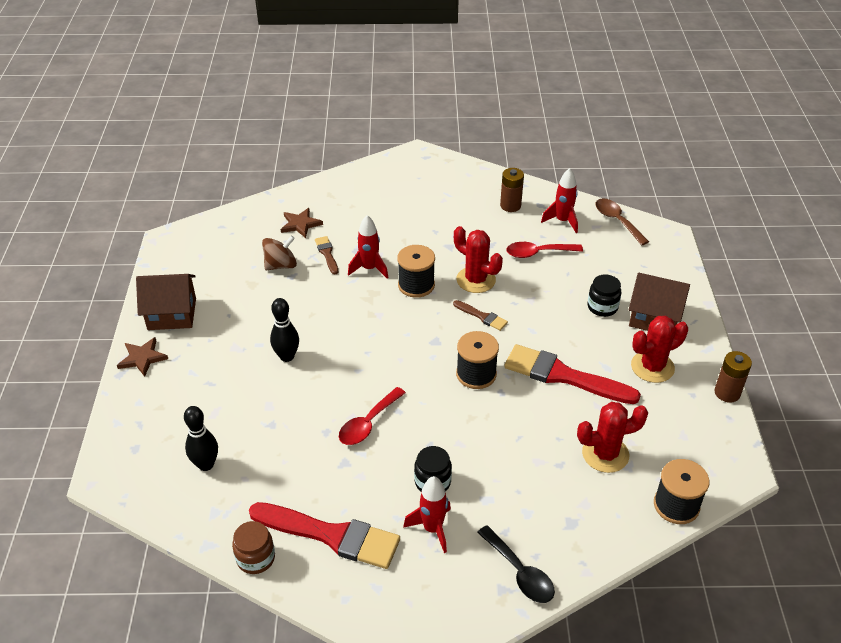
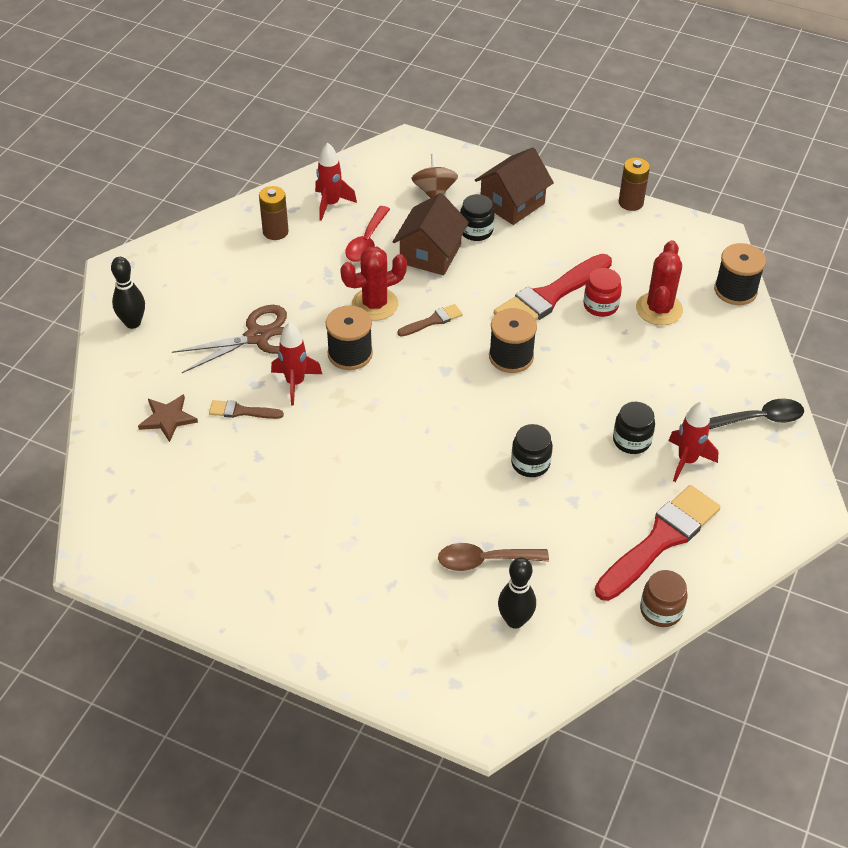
camera: 65 degrees left, 5 degrees up
brown star [117,337,168,377] -> none
brown house [136,274,196,330] -> brown house moved to [393,193,469,275]
brown spinning top [262,236,297,270] -> brown spinning top moved to [411,153,458,198]
black bowling pin [270,298,299,362] -> black bowling pin moved to [111,257,145,329]
red spoon [339,387,406,445] -> black jar [511,424,553,477]
brown spoon [595,199,649,246] -> brown spoon moved to [438,543,549,571]
red cactus [631,316,688,383] -> none
none -> brown scissors [172,305,287,373]
none -> red jar [583,268,622,317]

